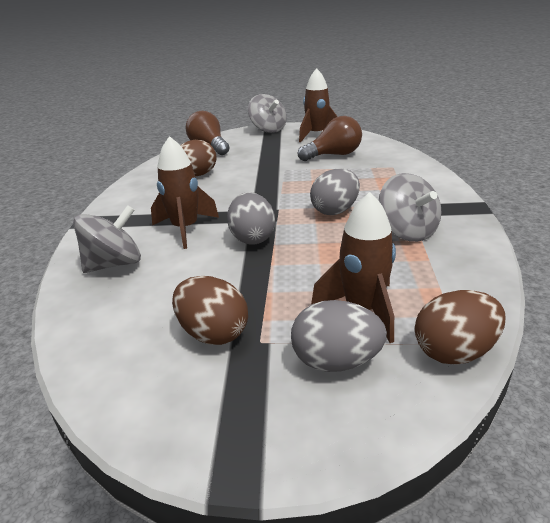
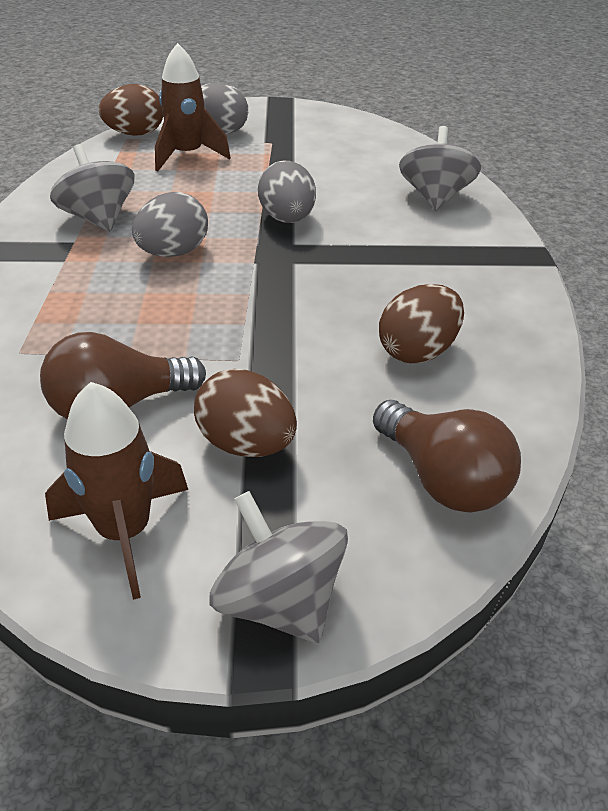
camera: 175 degrees right, 10 degrees up
grey spinning top [73,205,141,273] -> grey spinning top turned 135 degrees clockwise [399,126,481,211]
brown rocket [151,136,219,249] -> none
brown egg [172,276,248,345] -> brown egg moved to [194,369,297,457]

